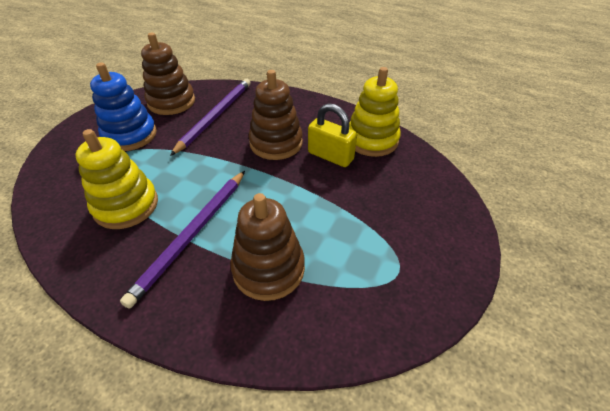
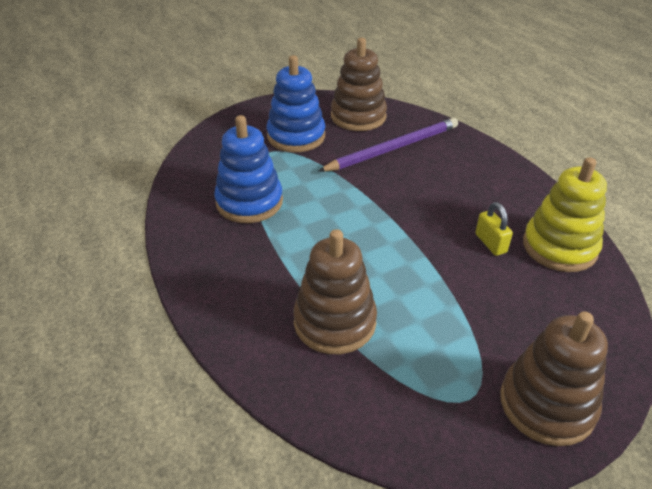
camera: 35 degrees right, 5 degrees down
yellow stacking toy [76,129,158,229] -> blue stacking toy [214,115,283,223]
purple pencil [120,171,245,309] -> none
brown stacking toy [249,70,303,160] -> brown stacking toy moved to [500,311,608,446]
yellow padlock [308,103,357,167] -> yellow padlock [475,202,513,256], size x0.64

